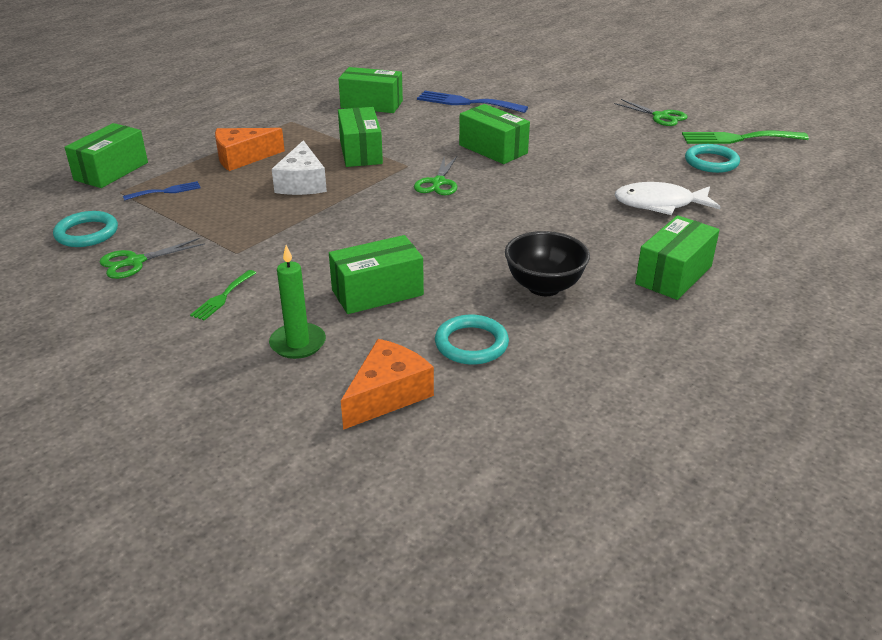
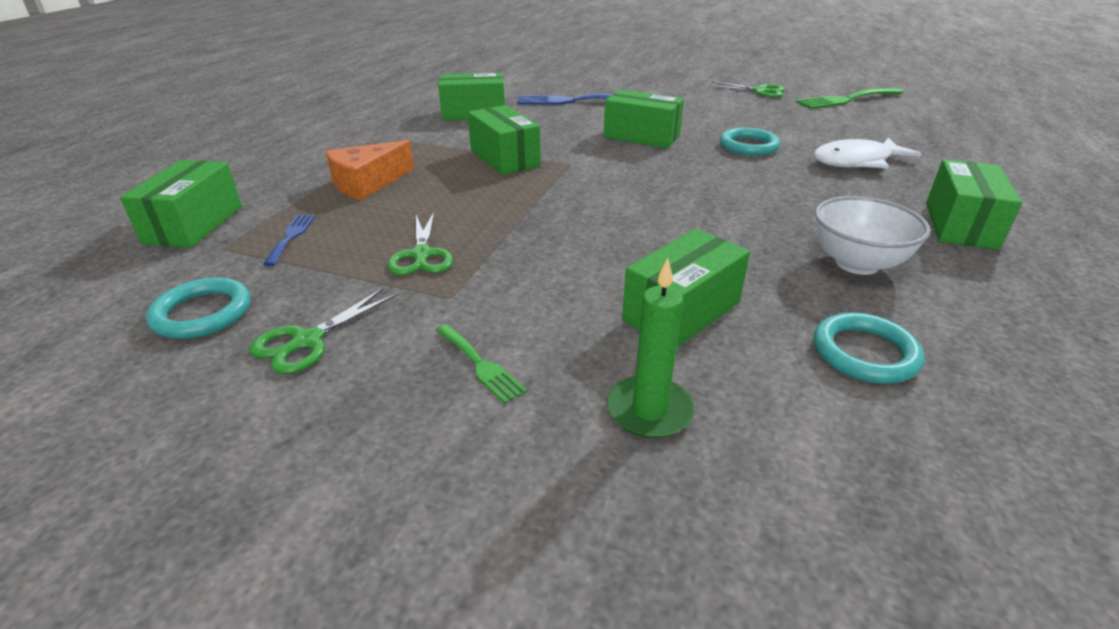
camera: 20 degrees left, 0 degrees up
blue fork [123,181,201,201] -> blue fork turned 45 degrees counterclockwise [263,215,316,266]
green fork [190,270,256,321] -> green fork turned 45 degrees counterclockwise [436,324,527,404]
white cheese [272,140,327,195] -> none
orange cheese [341,339,434,430] -> none
green scissors [414,156,457,195] -> green scissors moved to [387,212,453,275]
black bowl [505,231,590,296] -> white bowl [815,196,930,275]
turquoise ring [685,144,740,173] -> turquoise ring moved to [720,128,780,156]

